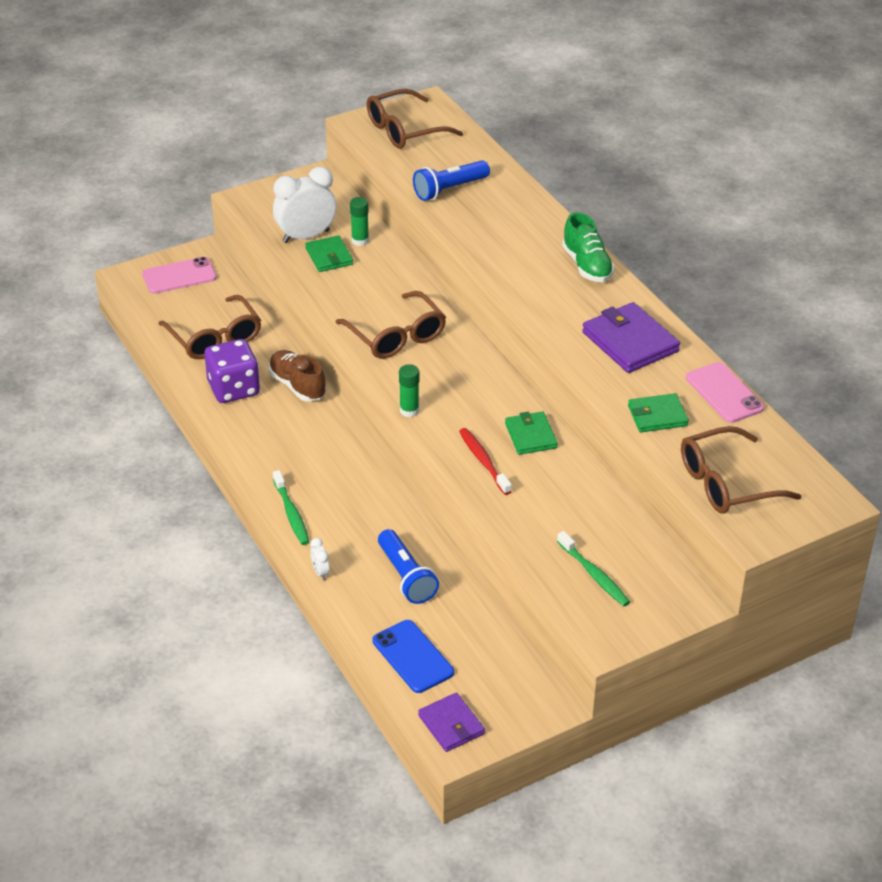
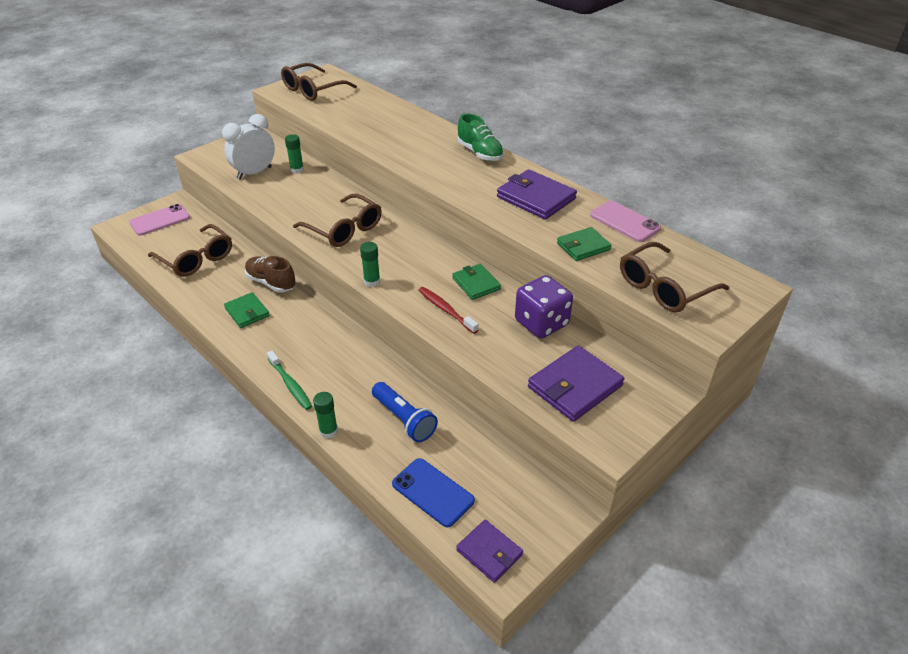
camera: 15 degrees left, 0 degrees up
purple dice [204,339,260,403] -> purple dice moved to [515,275,573,339]
green wallet [305,235,353,272] -> green wallet moved to [224,292,270,328]
white clock [310,538,330,581] -> green glue stick [313,392,338,438]
blue flashlight [413,160,490,201] -> none
green toothbrush [557,531,630,606] -> purple wallet [528,345,625,422]

